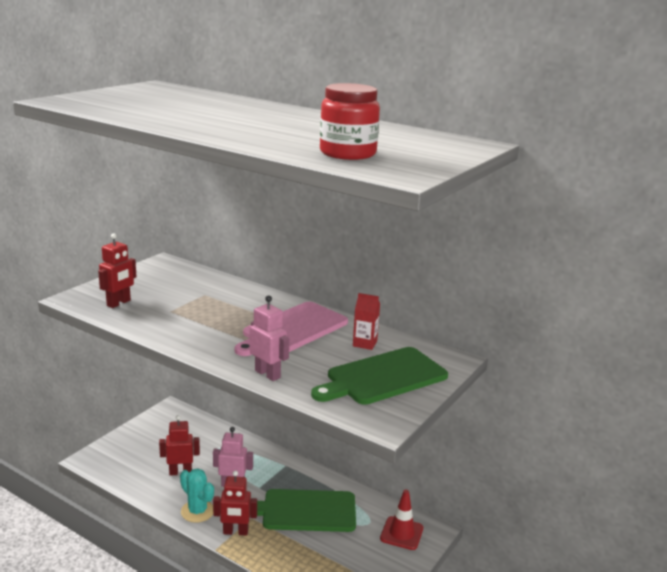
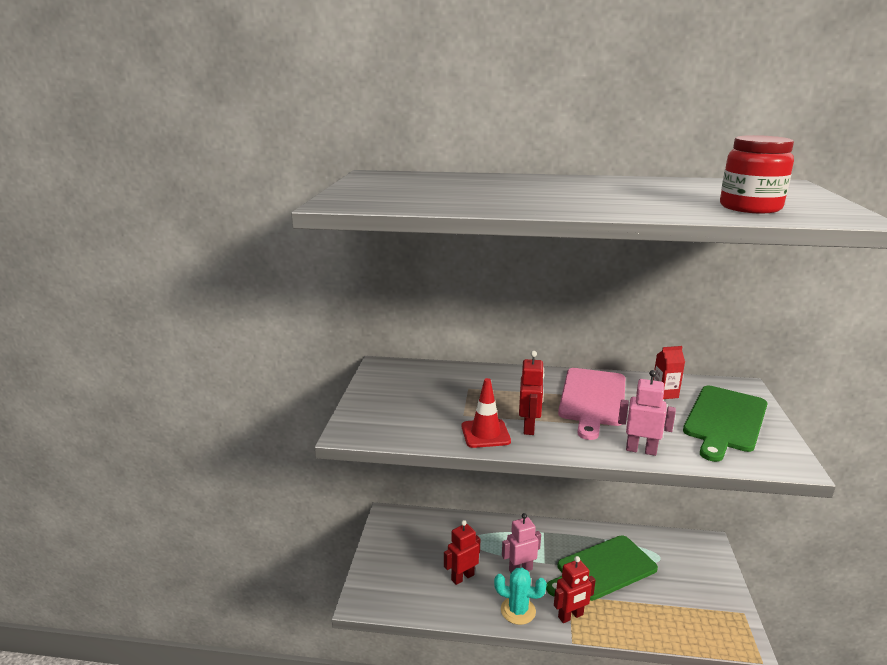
camera: 25 degrees left, 0 degrees up
red robot [98,233,137,308] -> red robot moved to [519,351,544,435]
red traffic cone [380,490,423,550] -> red traffic cone moved to [462,378,511,448]

